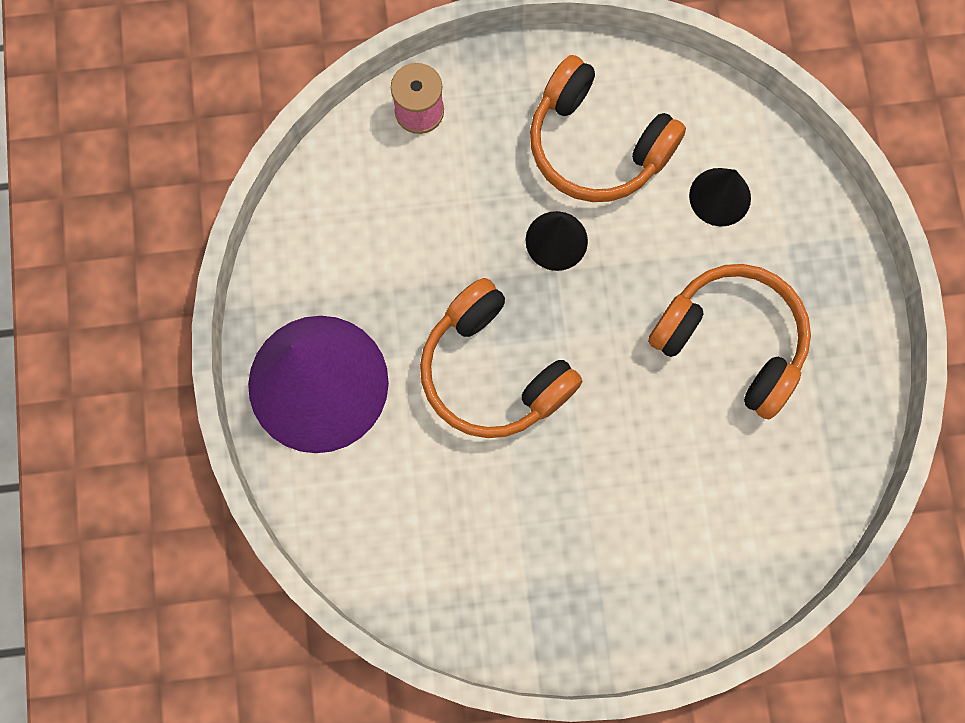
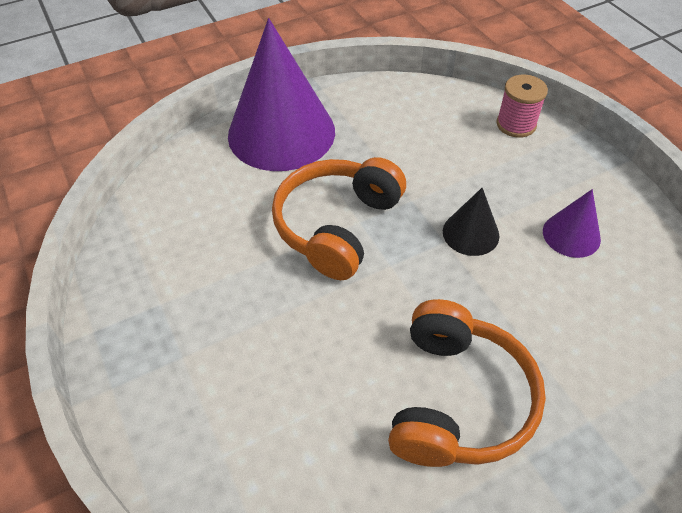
camera: 70 degrees right, 25 degrees down
orange headphones [530,55,686,202] -> purple cone [543,189,601,258]
black cone [689,168,751,226] -> none

